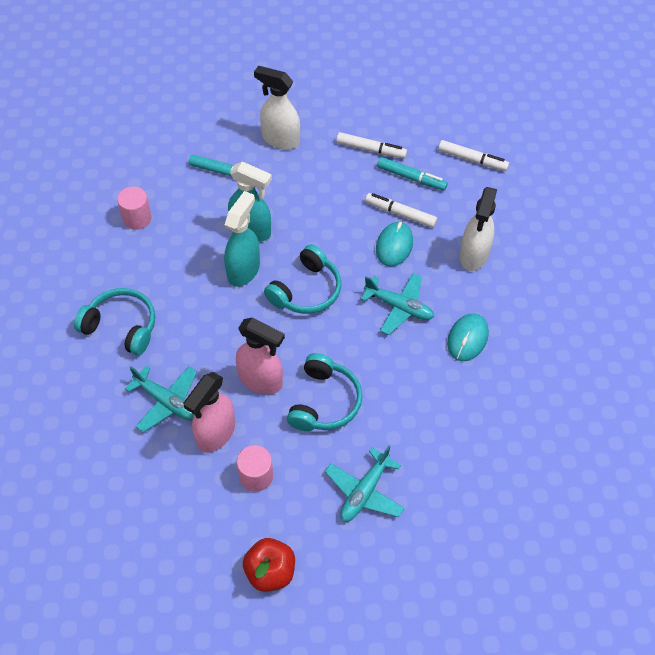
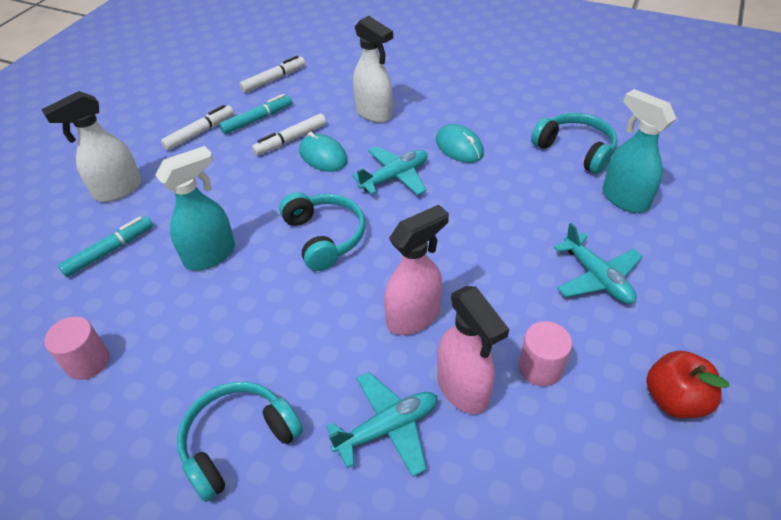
camera: 60 degrees left, 10 degrees down
turquoise spray bottle [224,191,260,287] -> turquoise spray bottle moved to [603,89,676,213]
turquoise headphones [287,353,362,431] -> turquoise headphones moved to [531,113,618,174]

